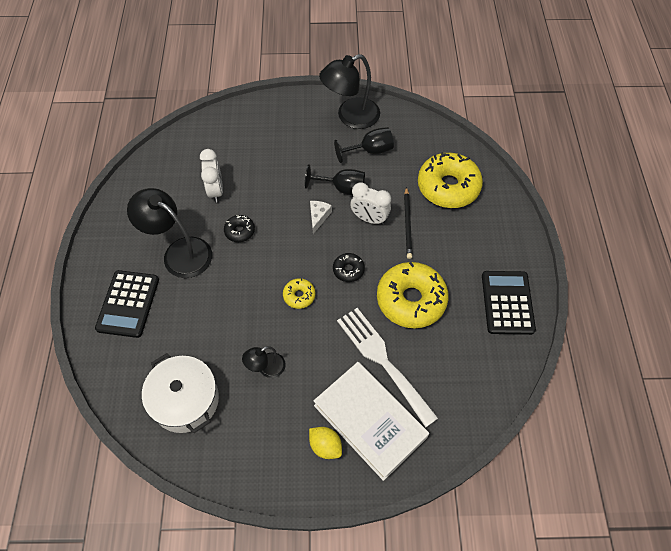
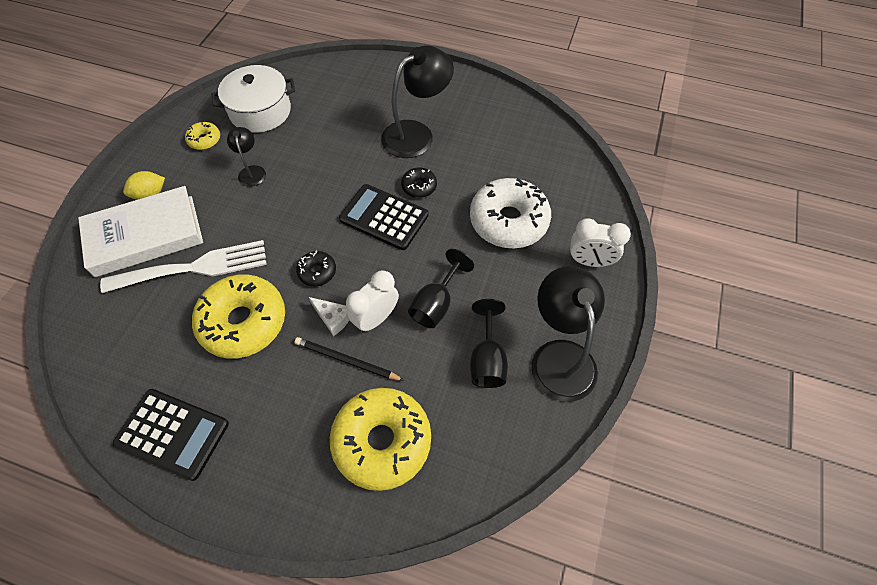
camera: 110 degrees right, 0 degrees up
black calculator [95,270,159,338] -> black calculator moved to [339,184,429,250]
white clock [200,149,223,203] -> white clock moved to [570,219,631,267]
yellow donut [283,278,315,309] -> yellow donut moved to [185,122,220,150]
white cheese [310,201,332,234] -> white cheese moved to [309,297,349,336]
none -> white donut [470,178,551,249]

